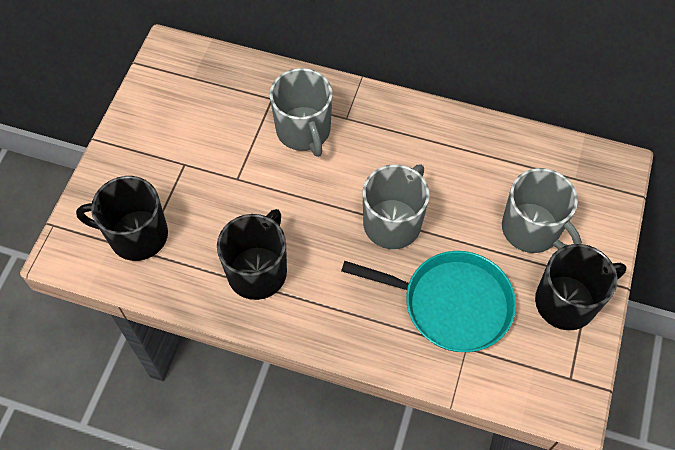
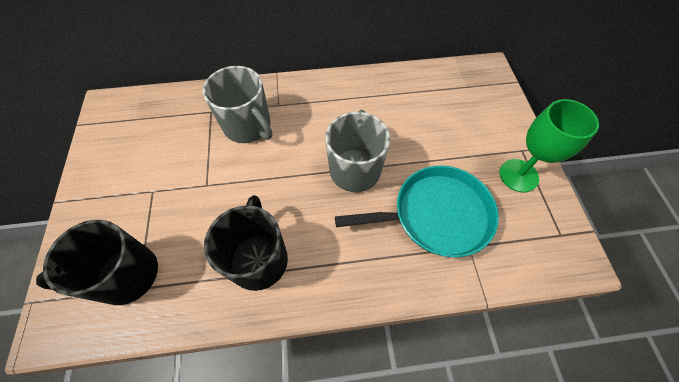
camera: 25 degrees left, 0 degrees up
grey mug [502,168,582,253] -> none
black mug [535,244,627,330] -> green goblet [500,99,599,193]

